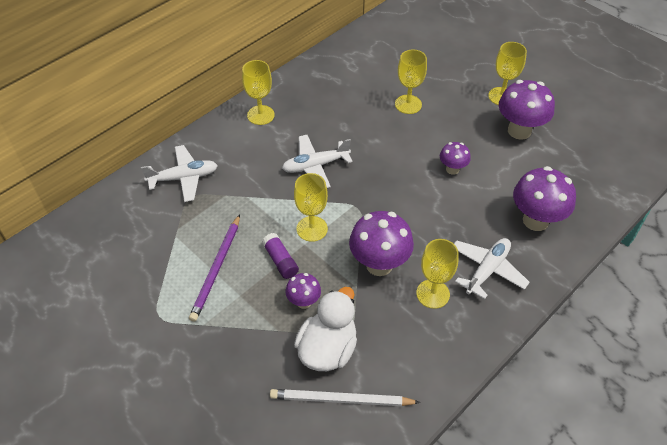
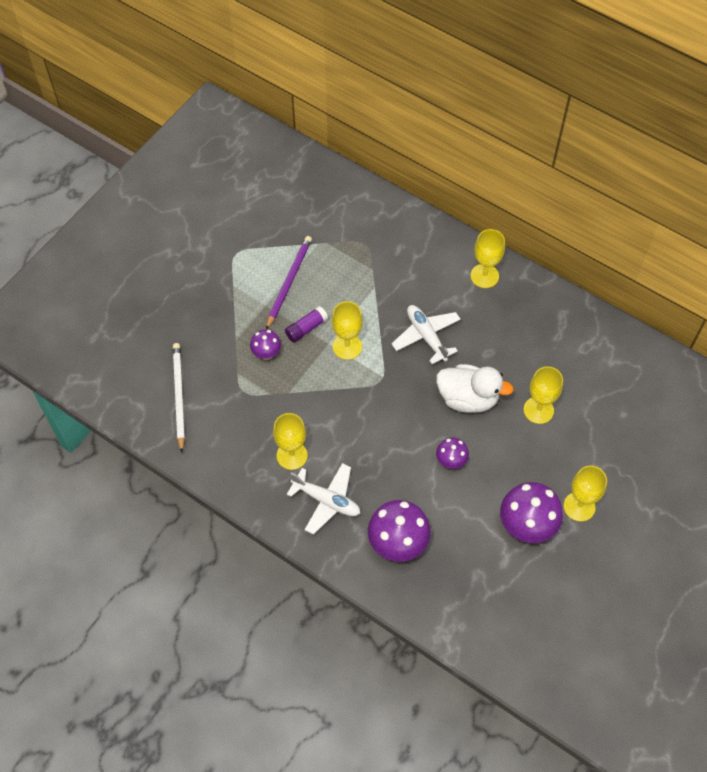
camera: 80 degrees right, 10 degrees up
white plane [141,145,218,202] -> none
purple pencil [189,214,240,322] -> purple pencil turned 105 degrees clockwise [266,236,312,330]
white duck [294,287,357,371] -> white duck moved to [436,364,514,413]
purple mushroom [349,211,414,276] -> none

